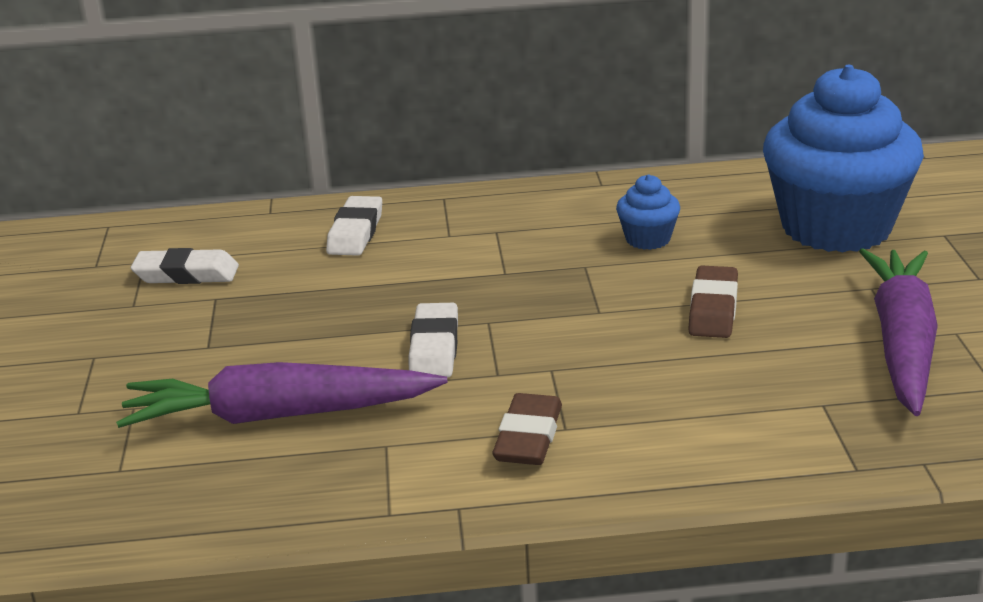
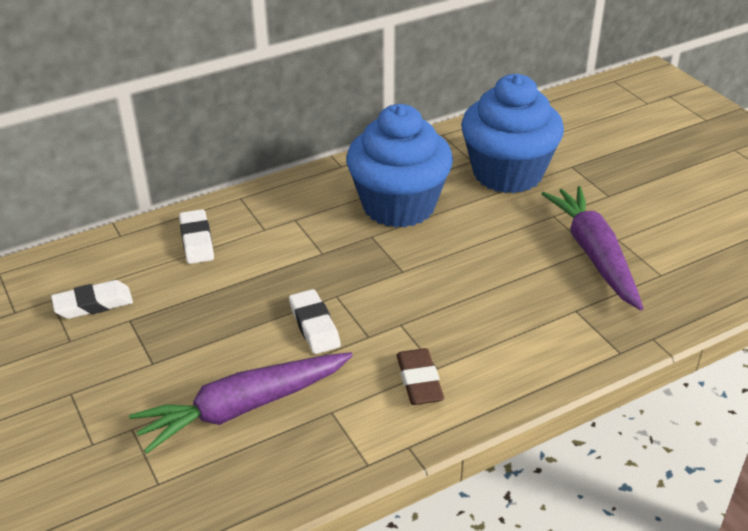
camera: 25 degrees left, 10 degrees up
blue cupcake [616,174,680,250] -> blue cupcake [346,104,453,228], size x2.41
brown eraser [688,266,738,338] -> none

